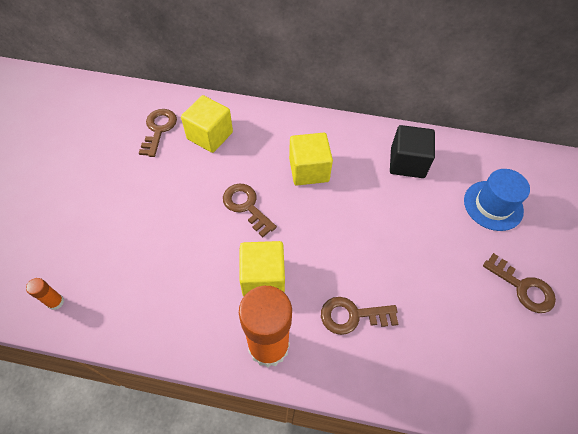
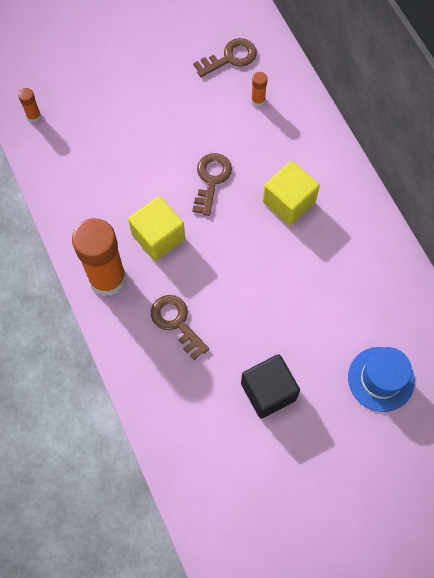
camera: 55 degrees right, 10 degrees up
yellow cube [181,95,233,153] -> orange glue stick [251,72,268,107]
black cube [390,125,435,178] -> black cube moved to [241,354,300,418]
brown key [483,253,556,313] -> none

